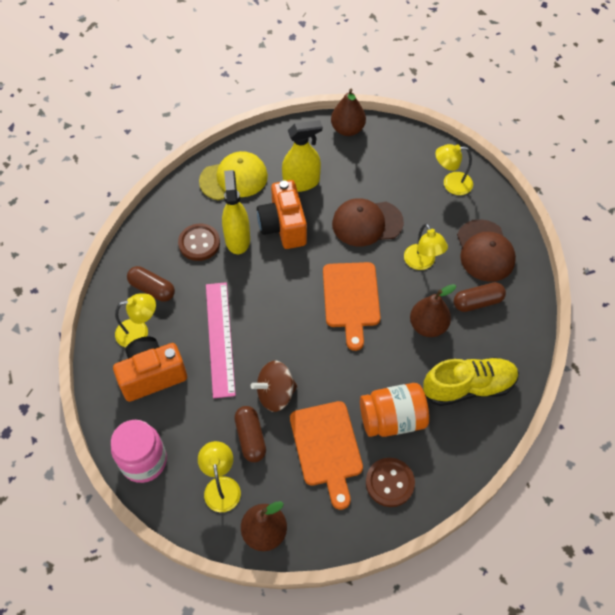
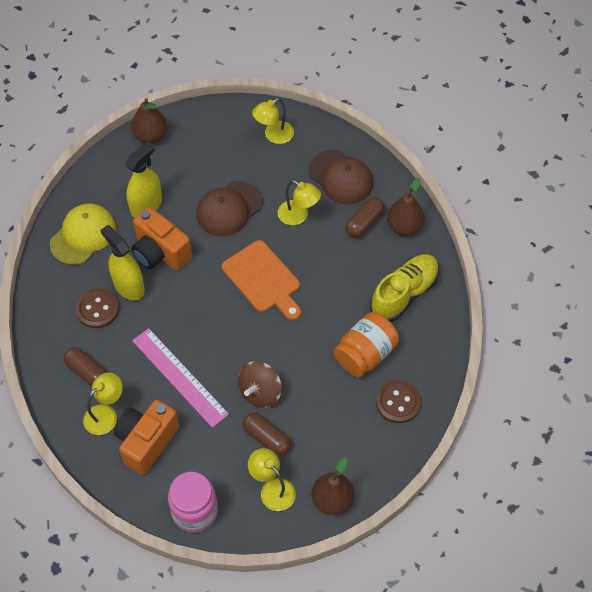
camera: 35 degrees left, 0 degrees up
brown capsule [127,266,175,302] -> brown capsule turned 45 degrees clockwise [64,347,108,387]
orange cutting board [290,401,363,510] -> none
brown pear [410,284,456,337] -> brown pear moved to [387,178,425,236]

